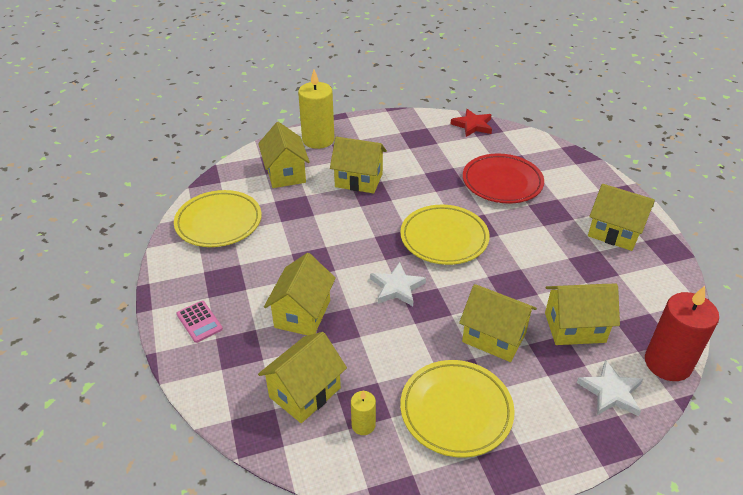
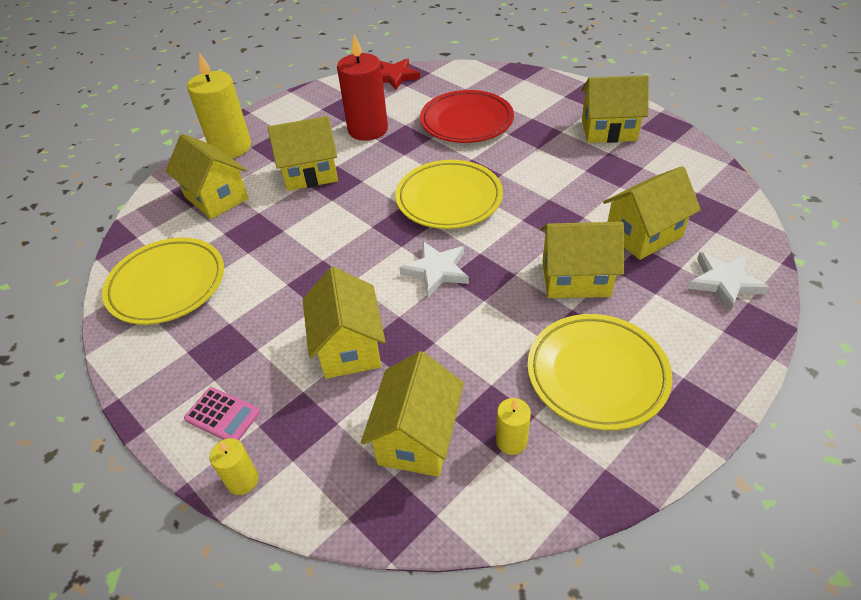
camera: 25 degrees left, 5 degrees up
red candle [645,286,719,381] -> red candle moved to [337,34,388,141]
none -> yellow candle [210,438,258,495]

